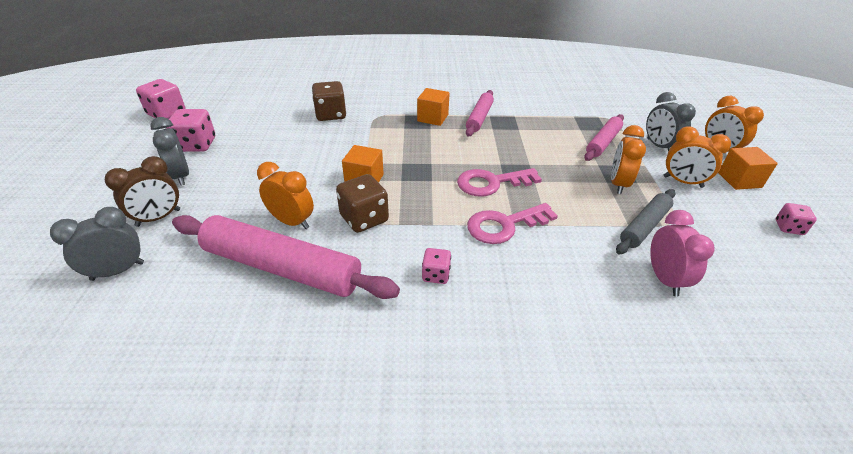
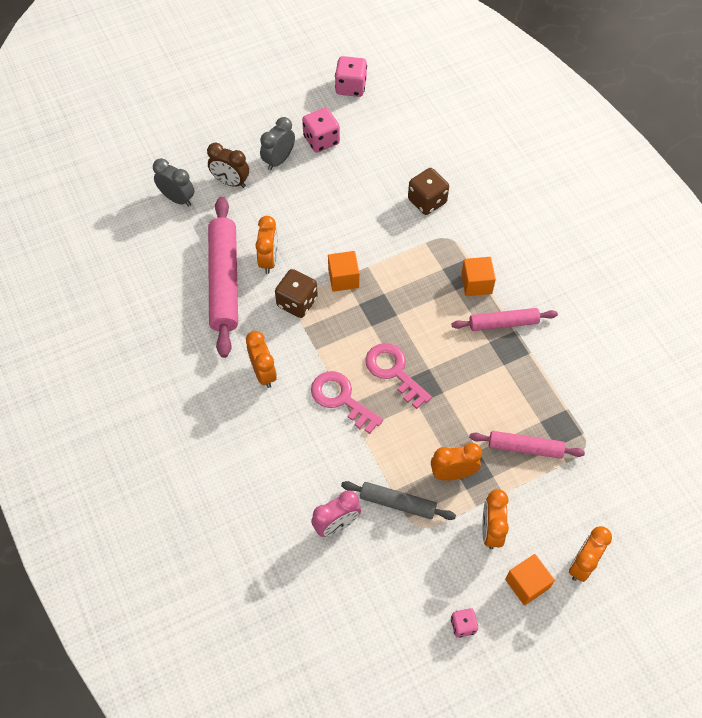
camera: 65 degrees right, 20 degrees up
pink dice [422,248,451,284] -> orange clock [246,331,277,388]
grey clock [646,92,696,151] -> none

